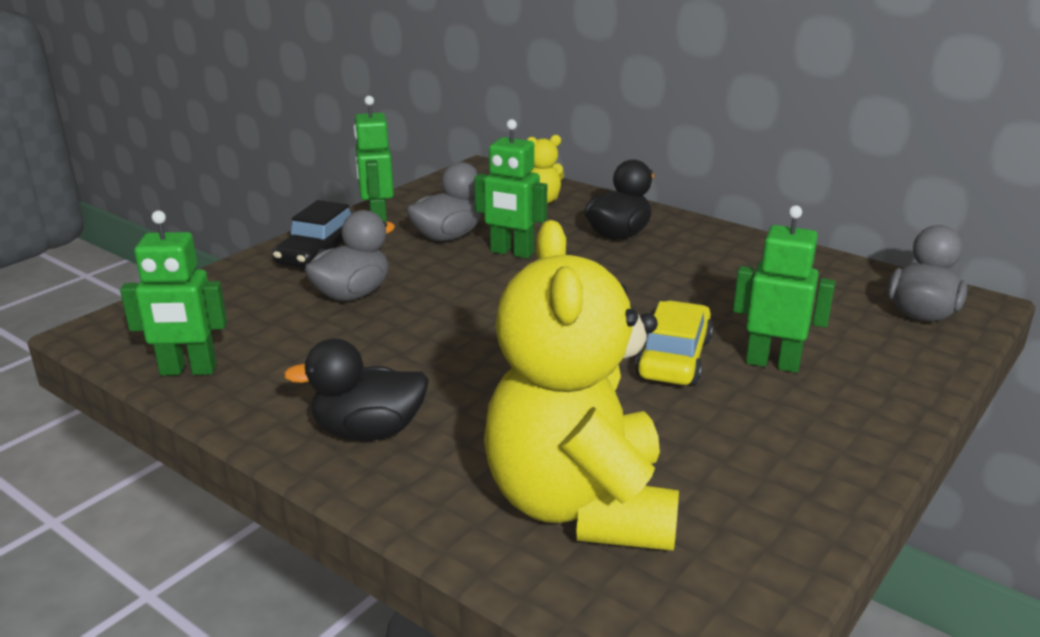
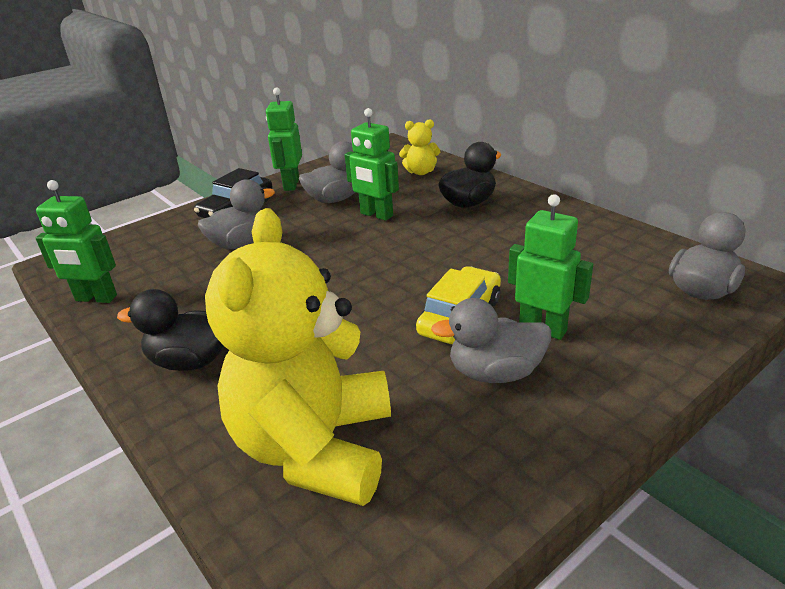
camera: 15 degrees right, 5 degrees up
none -> grey duck [431,298,551,383]

